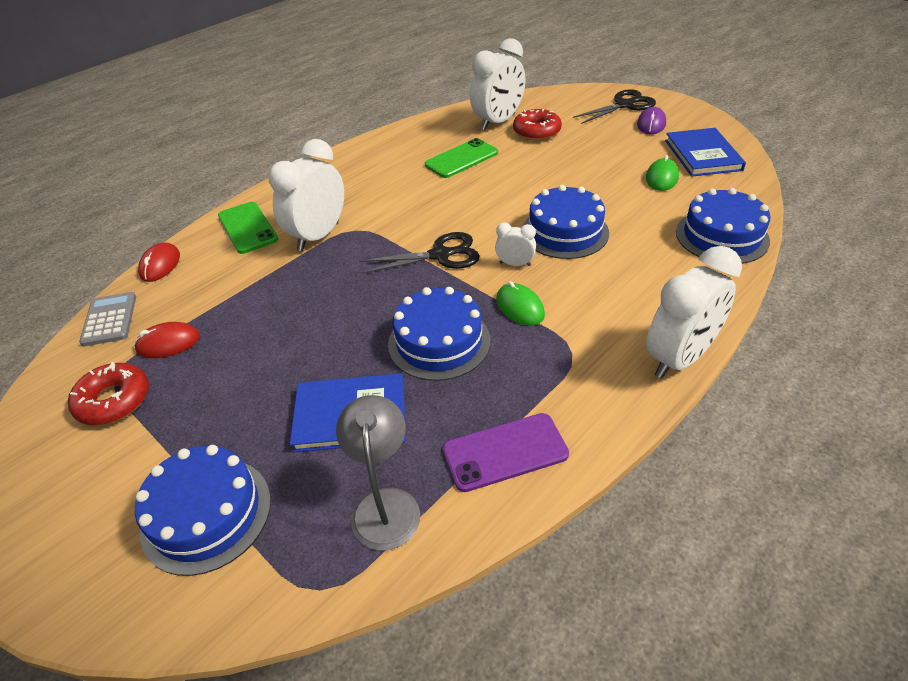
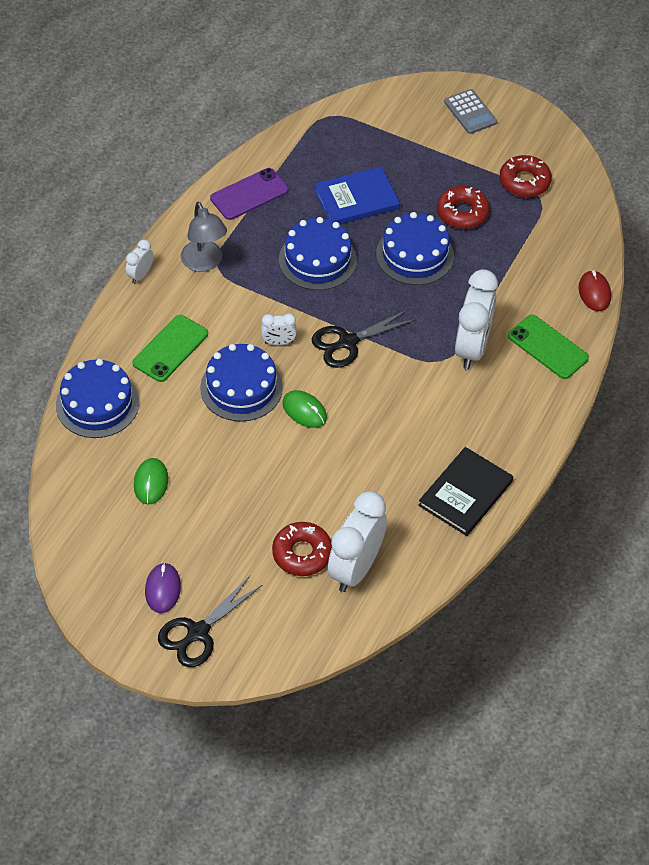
camera: 160 degrees right, 10 degrees up
grey calculator [79,292,136,346] -> grey calculator moved to [444,89,497,134]
red mouse [134,322,200,358] -> none
blue cake [135,445,271,576] -> blue cake moved to [376,212,454,285]
grey lamp [336,395,420,550] -> grey lamp moved to [181,202,227,272]
green phone [425,138,498,178] -> green phone moved to [132,315,208,382]
green mouse [496,281,545,326] -> green mouse moved to [282,390,327,428]
white clock [646,246,742,379] -> white clock [126,239,153,284], size x0.47
blue book [665,128,746,177] -> none
none -> black book [418,447,513,536]
none -> red donut [437,186,490,229]

